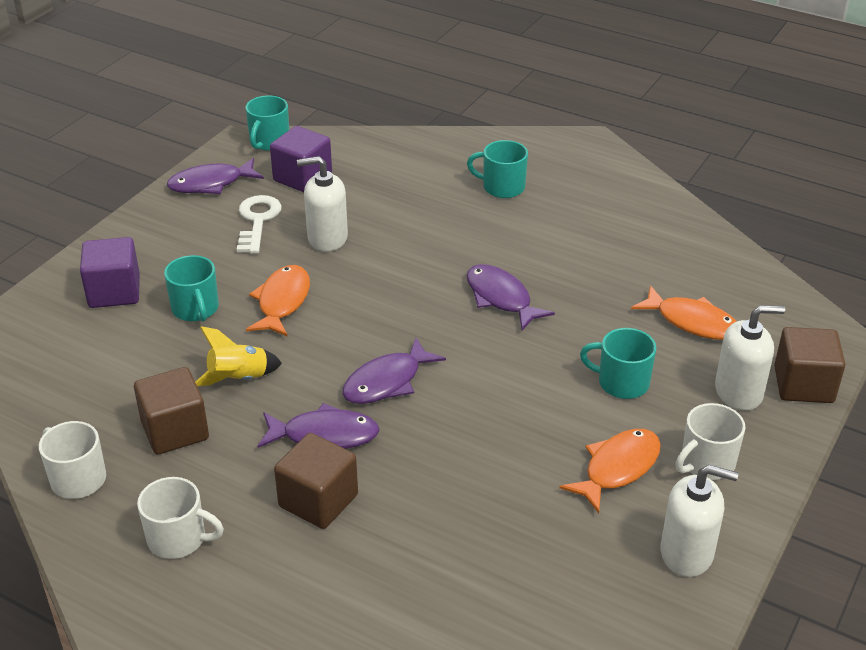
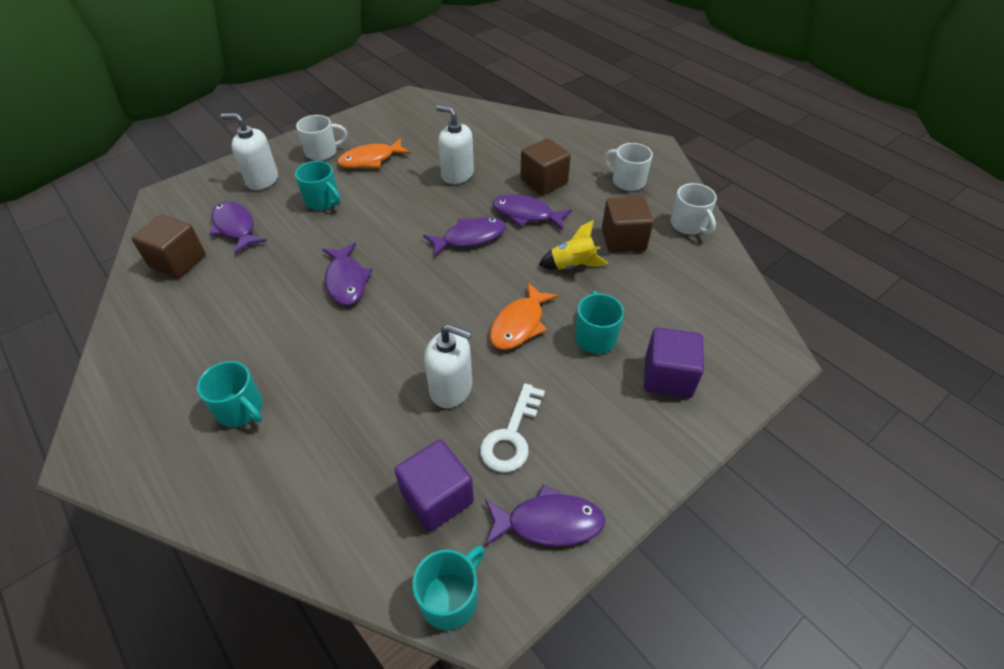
camera: 160 degrees left, 10 degrees up
orange fish [631,285,737,340] -> purple fish [209,201,267,254]
white soap dispenser [660,465,738,577] -> white soap dispenser moved to [436,105,474,184]
brown cube [774,327,845,403] -> brown cube moved to [131,215,205,278]

